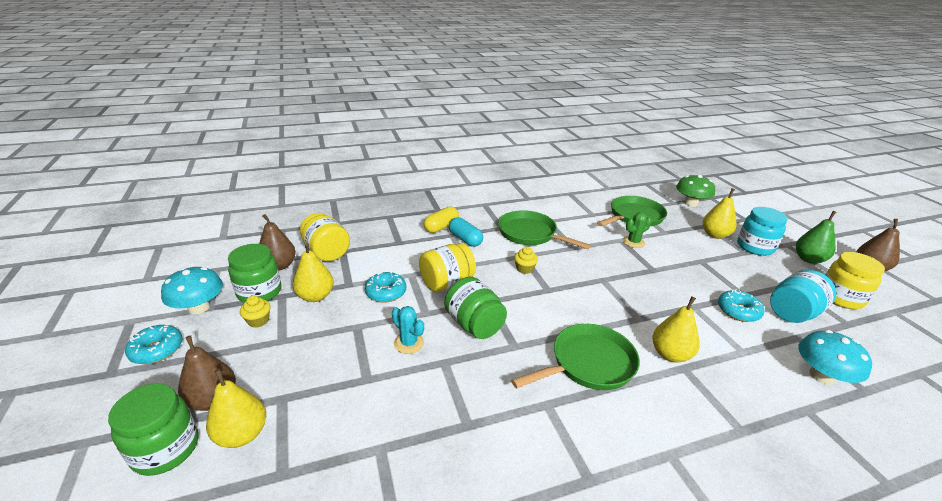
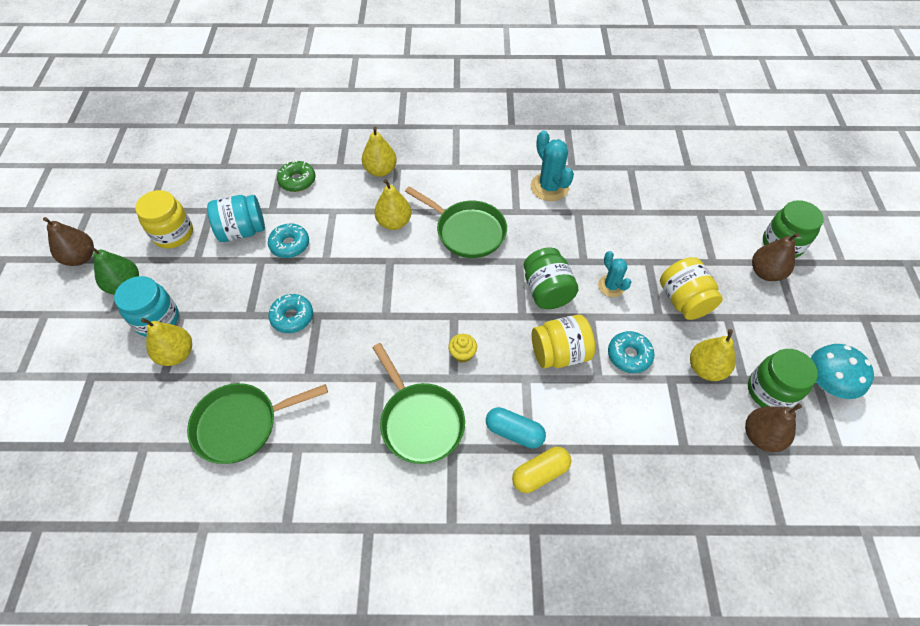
camera: 160 degrees left, 25 degrees up
turquoise donut [125,325,183,364] -> turquoise donut moved to [268,294,313,333]
yellow pear [206,369,266,448] -> yellow pear moved to [362,126,397,177]
yellow cupcake [240,296,270,328] -> none
yellow jar [300,213,350,262] -> yellow jar moved to [660,257,723,320]
turquoise capsule [449,217,483,247] -> turquoise capsule turned 45 degrees counterclockwise [486,407,546,449]
green pan [511,324,640,390] -> green pan turned 135 degrees counterclockwise [405,186,507,258]
green cactus [623,212,652,248] -> none
green mushroom [676,175,715,207] -> none
turquoise mushroom [798,330,872,385] -> green donut [277,160,316,192]
none -> turquoise cactus [530,131,574,201]

